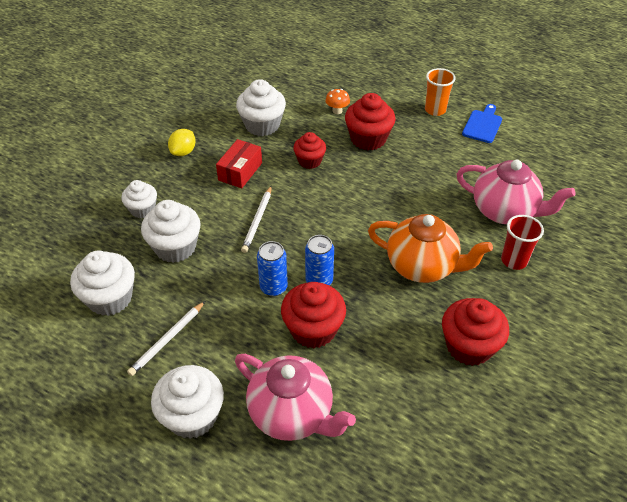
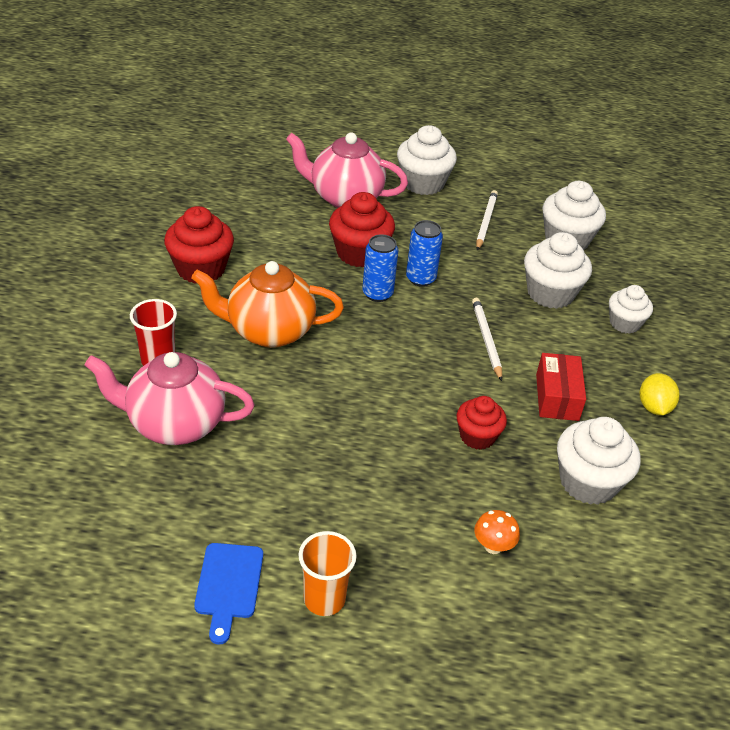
camera: 155 degrees right, 5 degrees down
red cupcake [345,93,395,150] -> none

